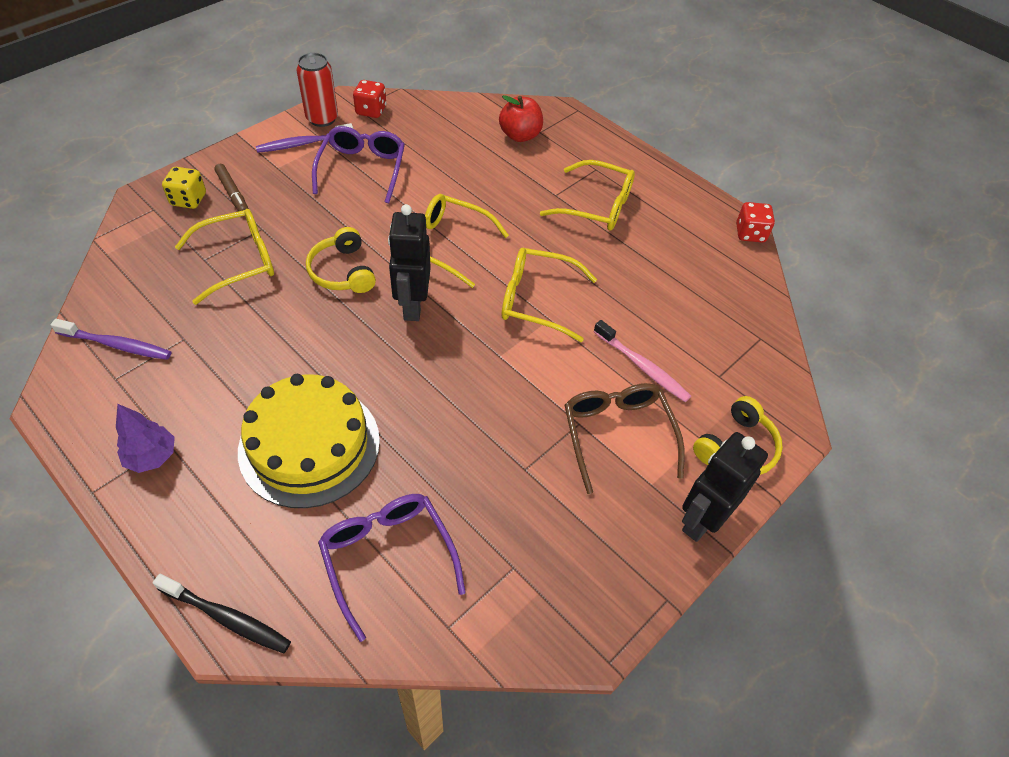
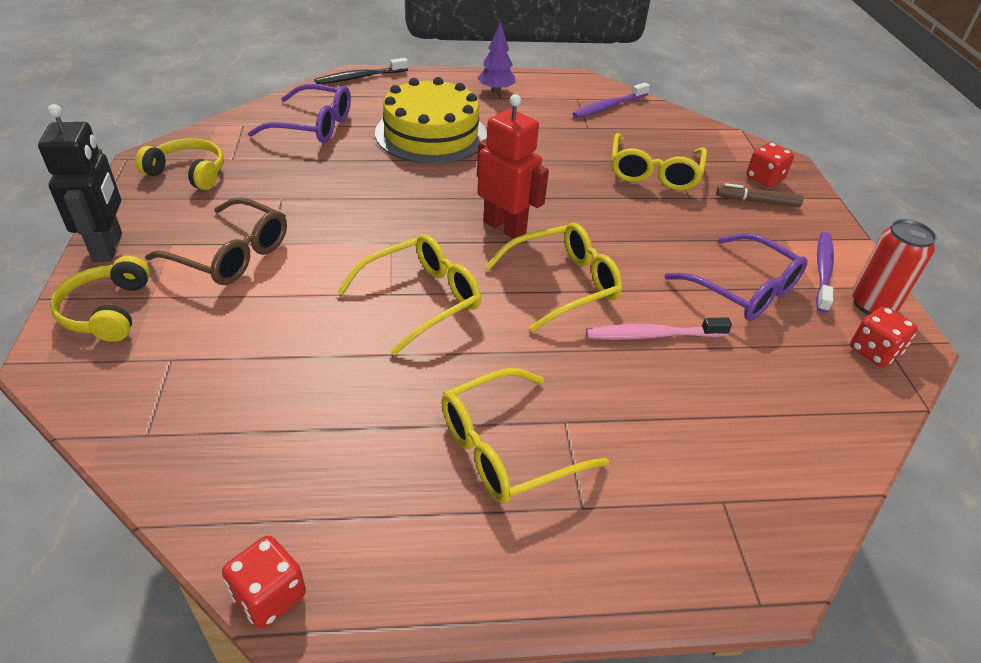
camera: 130 degrees right, 10 degrees down
yellow dice [162,167,206,209] -> red dice [746,142,794,187]
yellow headphones [306,227,376,293] -> yellow headphones moved to [135,138,224,190]
black robot [388,204,431,321] -> red robot [477,94,549,239]
red apple [499,95,543,142] -> none
pink toothbrush [594,320,691,402] -> pink toothbrush moved to [586,317,732,340]

